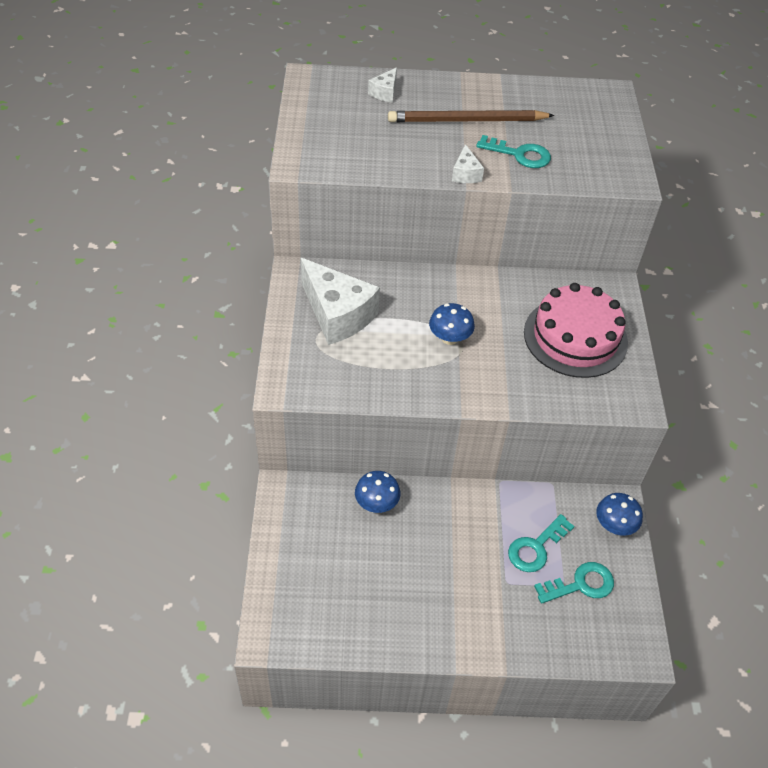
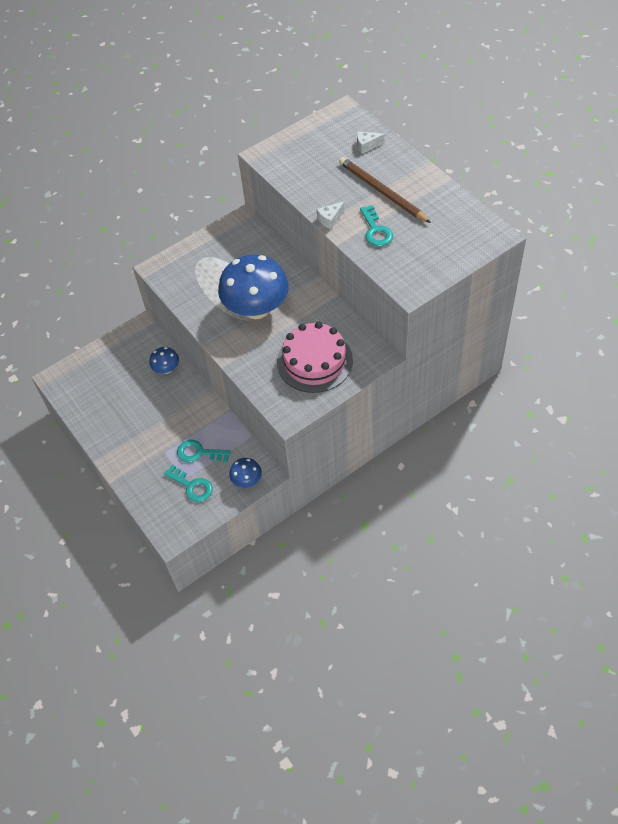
camera: 60 degrees right, 5 degrees up
white cheese [301,258,380,345] -> none
blue mushroom [429,303,475,345] -> blue mushroom [218,255,289,319], size x2.21

